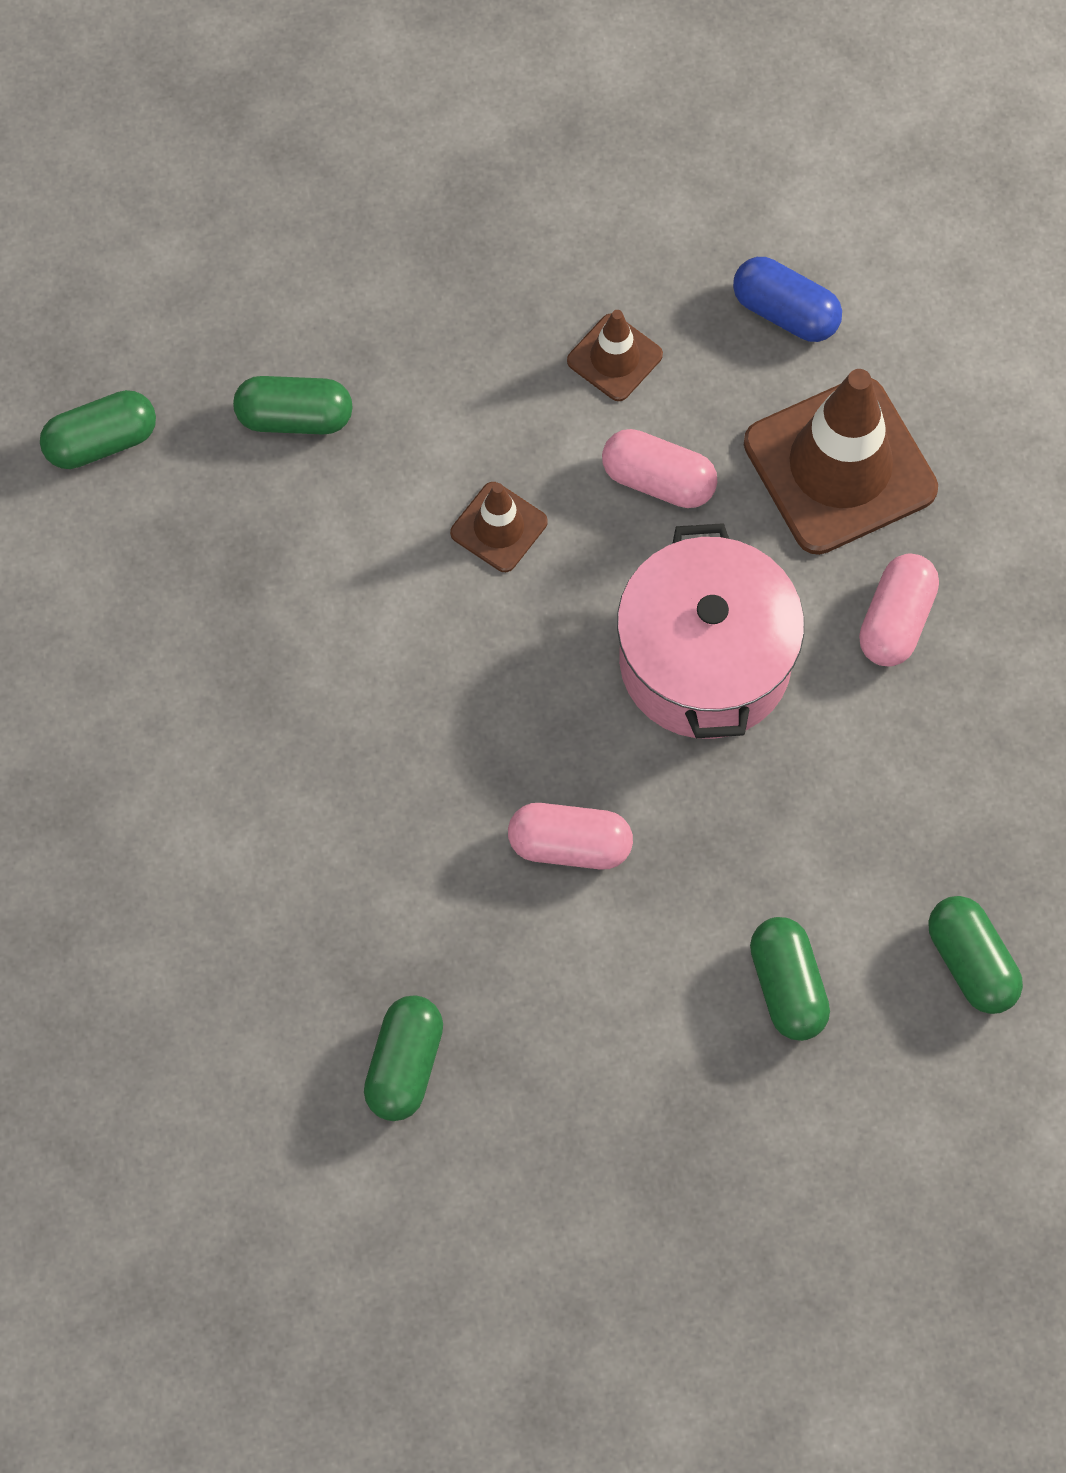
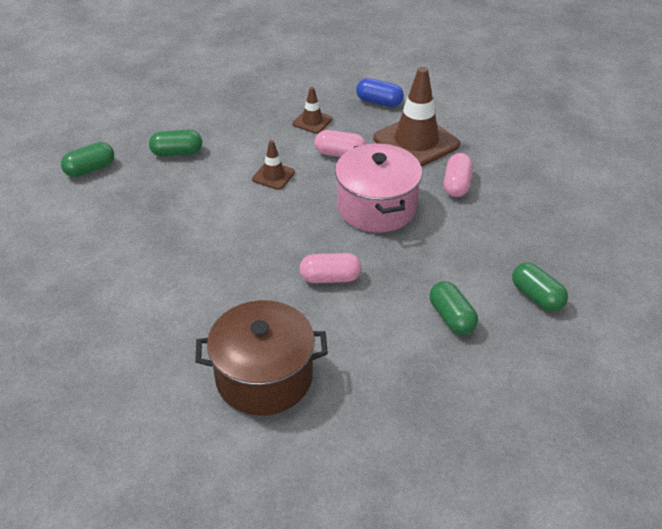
camera: 10 degrees left, 25 degrees down
green capsule [364,995,443,1121] -> brown pot [195,300,328,415]

